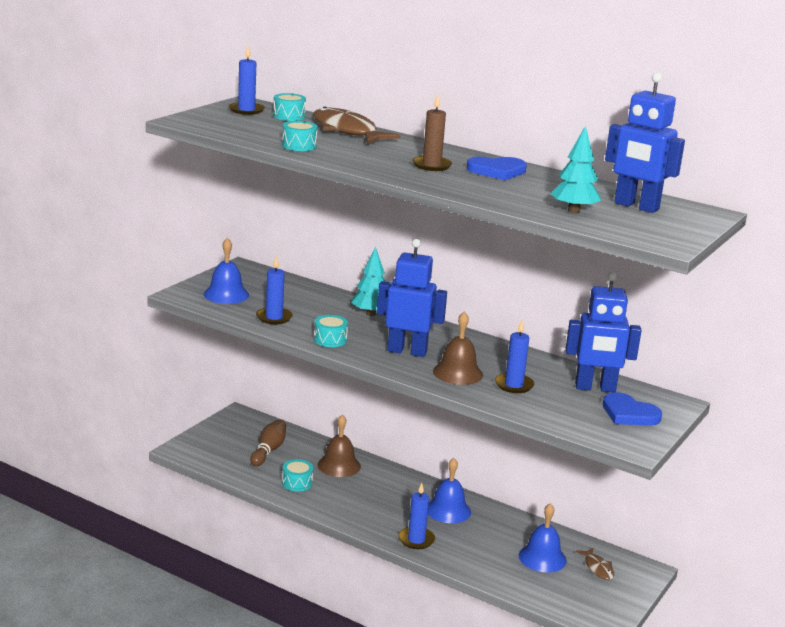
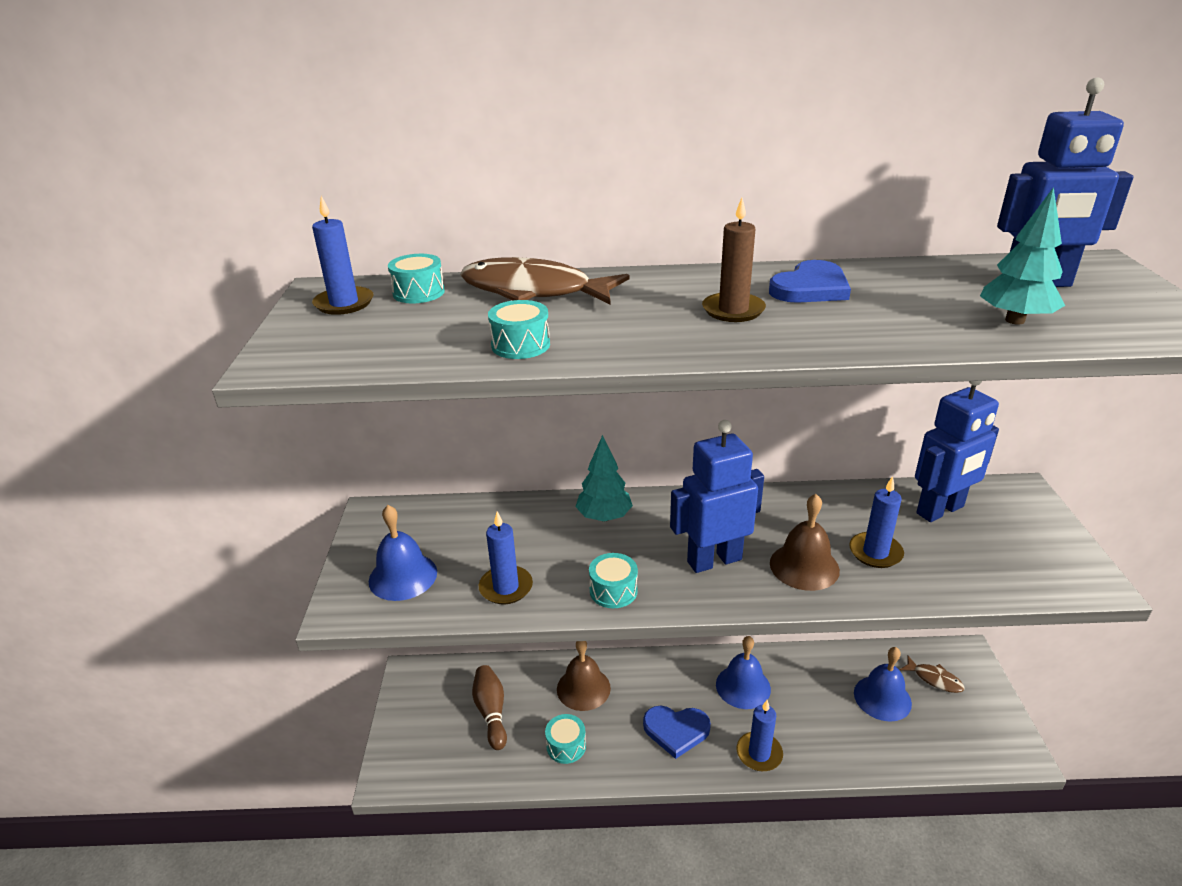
camera: 30 degrees left, 10 degrees up
blue heart [603,392,662,426] -> blue heart moved to [643,706,711,759]

